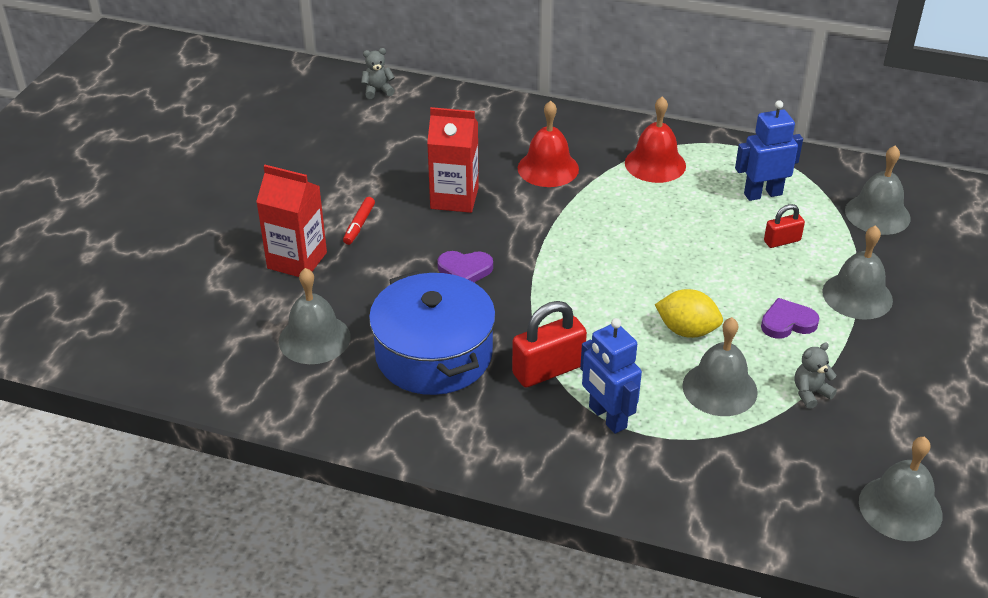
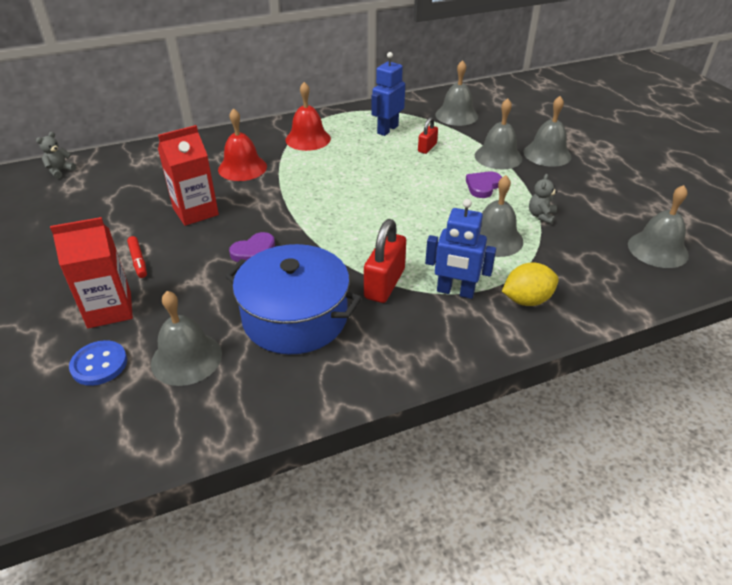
camera: 40 degrees left, 0 degrees up
yellow lemon [655,289,723,338] -> yellow lemon moved to [502,263,559,306]
none -> blue button [69,340,127,386]
none -> grey bell [524,96,571,167]

